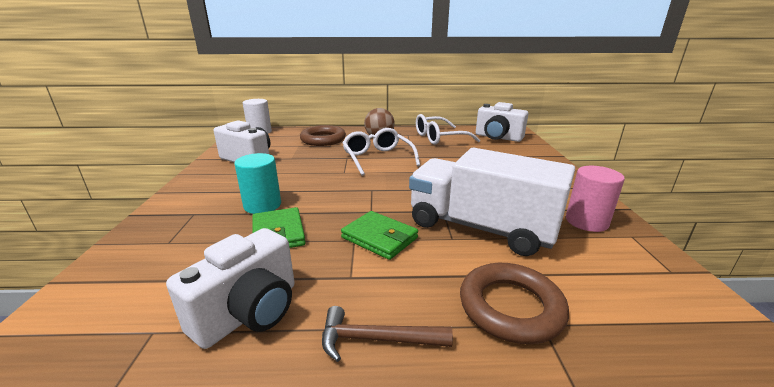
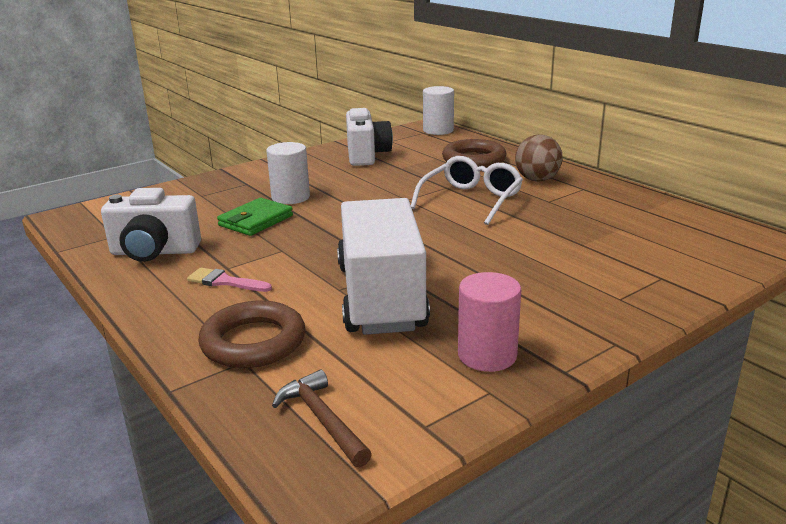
camera: 55 degrees right, 0 degrees up
turquoise cylinder [234,153,281,214] -> white cylinder [266,142,310,204]
brown hammer [322,306,453,362] -> brown hammer moved to [272,370,372,467]
green wallet [341,211,418,260] -> none
white glasses [416,114,480,145] -> none
white camera [476,102,528,142] -> none
none -> pink brush [187,268,272,292]

